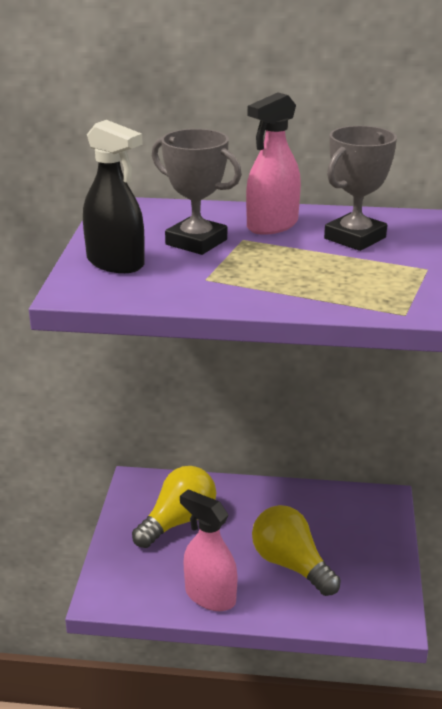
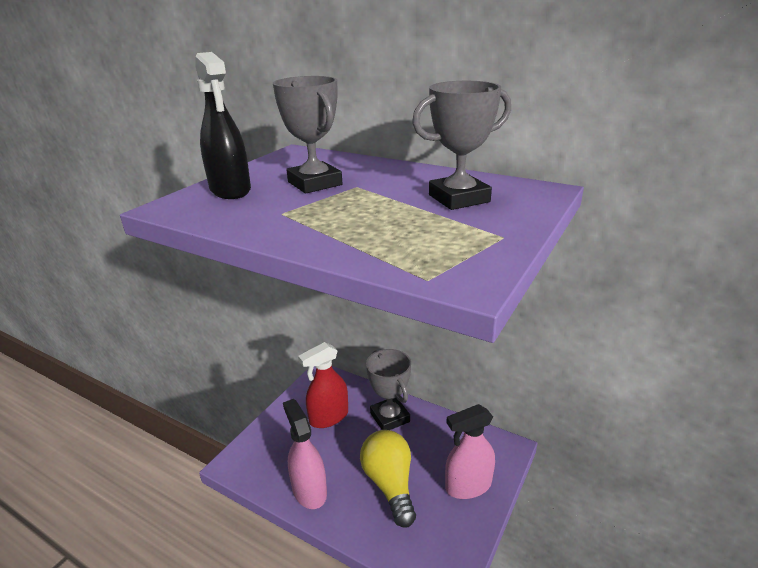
camera: 25 degrees right, 0 degrees up
yellow light bulb [132,466,216,548] -> red spray bottle [298,342,348,428]
pink spray bottle [246,93,301,235] -> pink spray bottle moved to [445,404,495,499]
none -> grey trophy [366,349,411,430]

